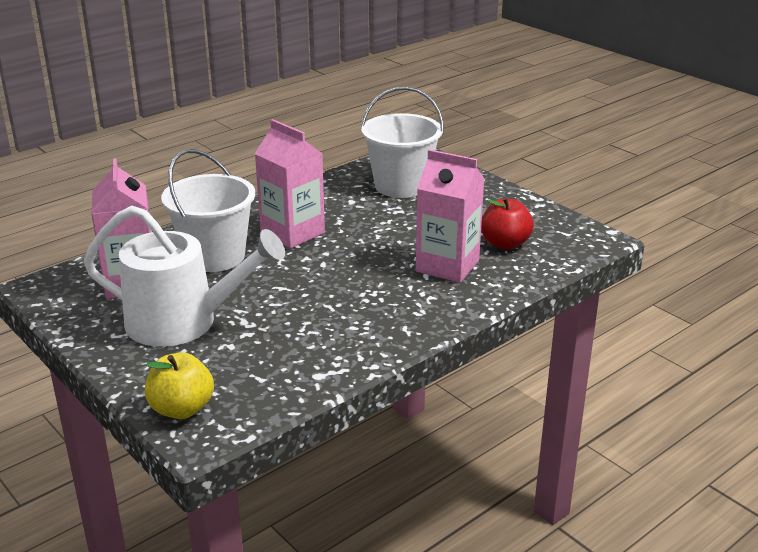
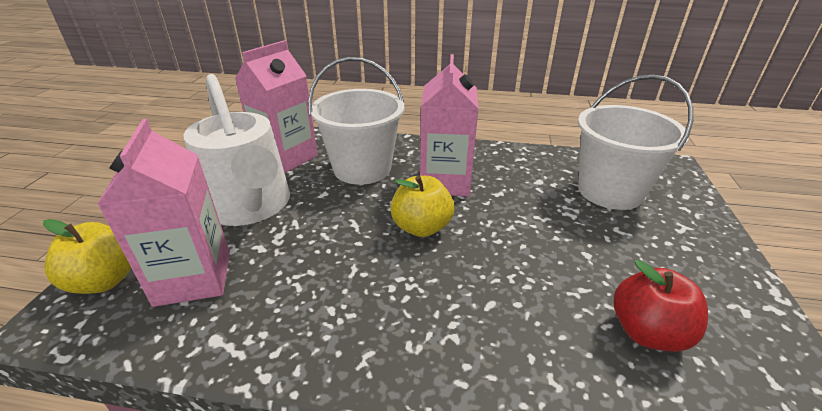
camera: 50 degrees right, 5 degrees up
pink carton [416,149,485,283] -> pink carton moved to [97,119,230,307]
none -> yellow apple [390,176,454,237]

